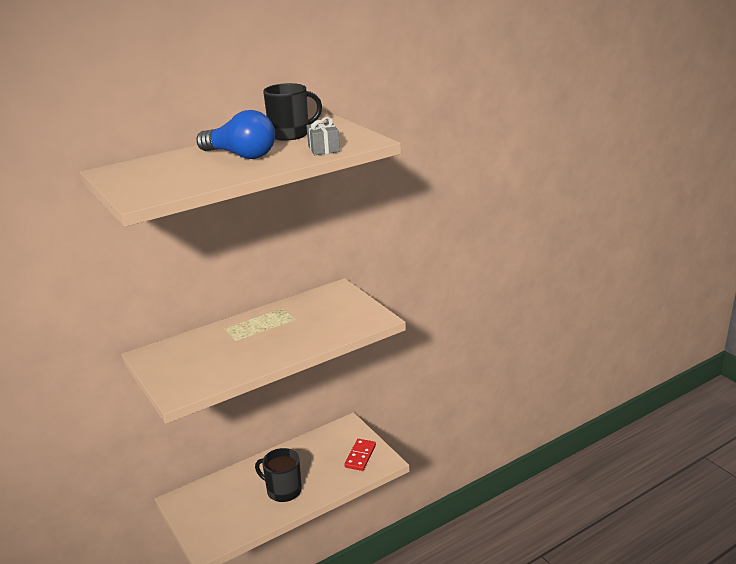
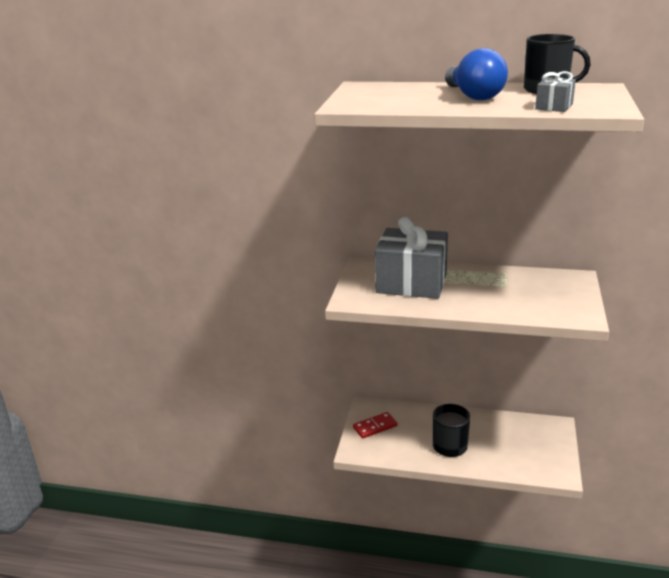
camera: 45 degrees right, 0 degrees up
red domino [344,439,376,471] -> red domino moved to [353,412,397,439]
none -> grey gift [375,217,448,299]

